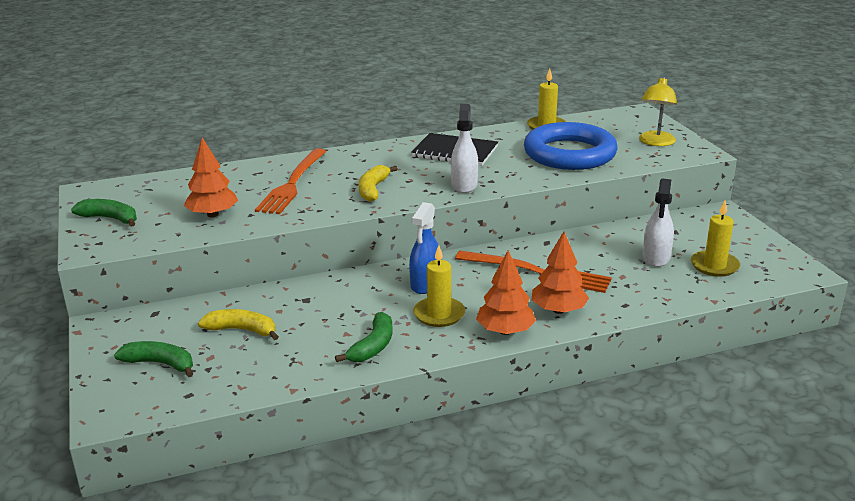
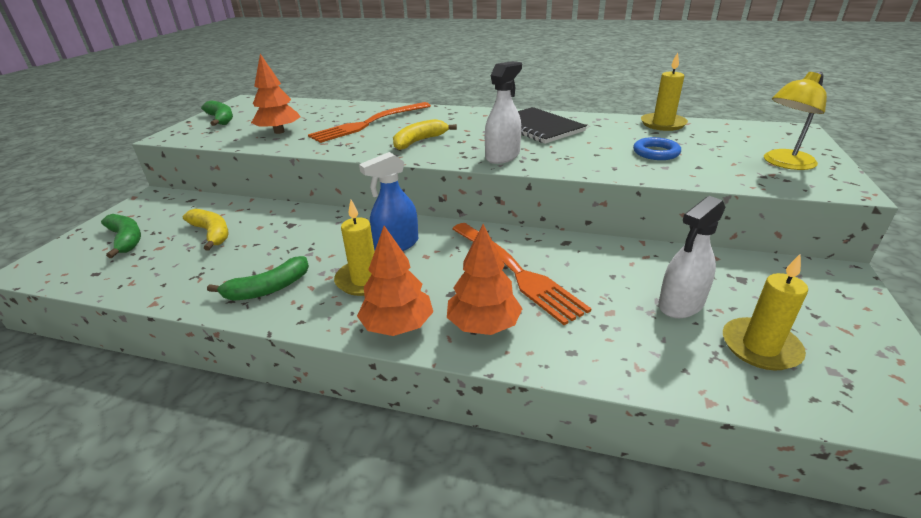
camera: 35 degrees right, 5 degrees up
blue ring [524,122,618,170] -> blue ring [633,137,681,160], size x0.41

